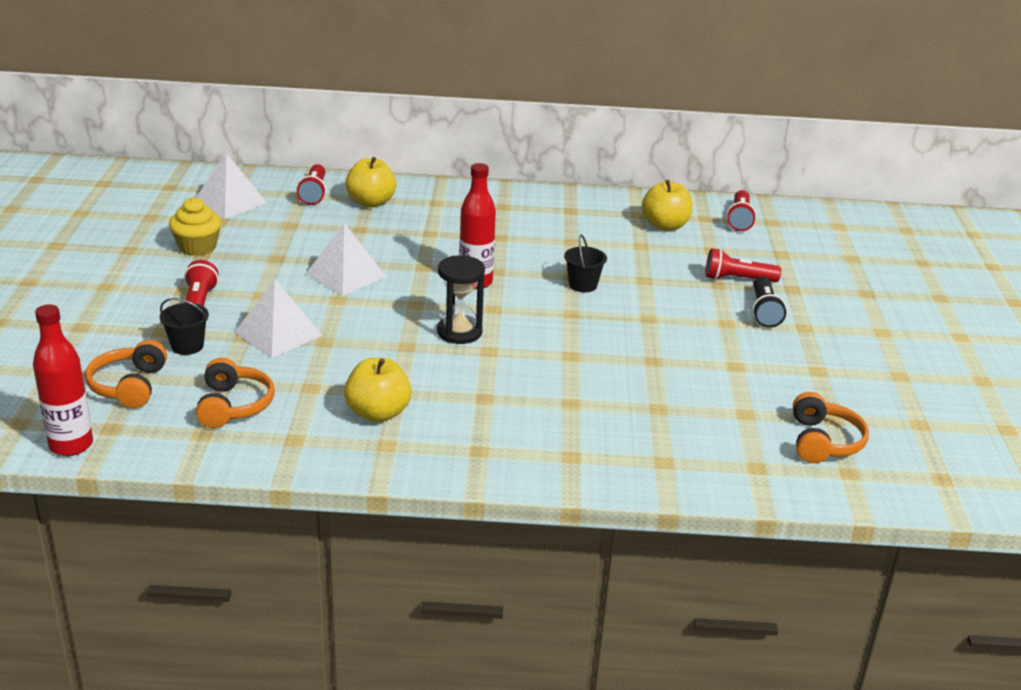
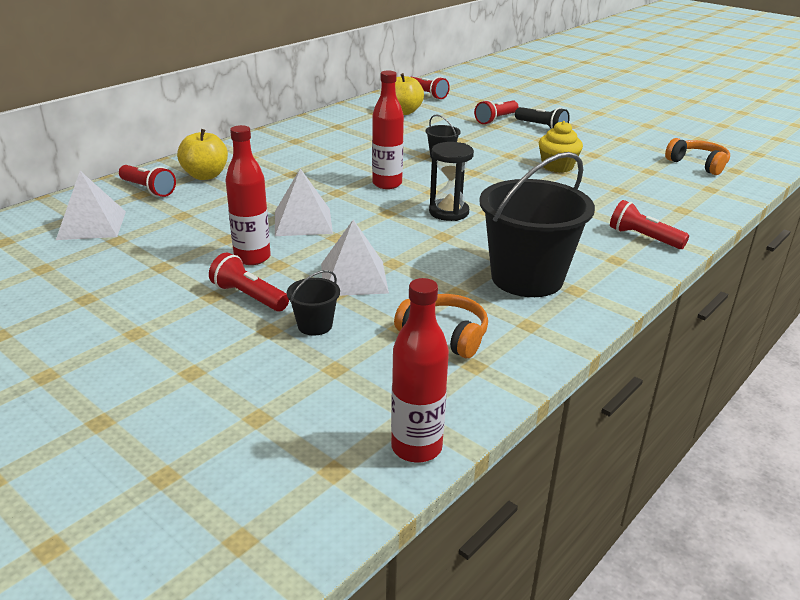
camera: 50 degrees left, 0 degrees up
orange headphones [85,340,167,408] -> none
yellow cupcake [169,197,221,256] -> yellow cupcake moved to [539,121,583,173]
yellow apple [344,358,412,423] -> black bucket [479,152,595,297]
none -> red bottle [225,125,271,265]
none -> red flashlight [610,200,689,249]

